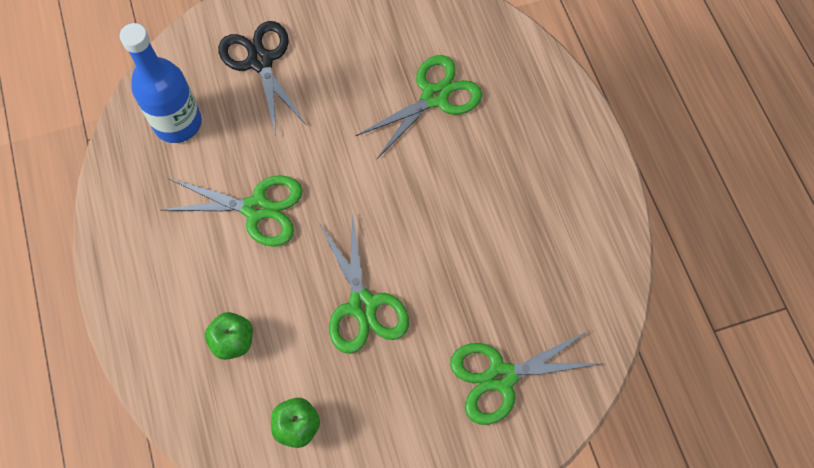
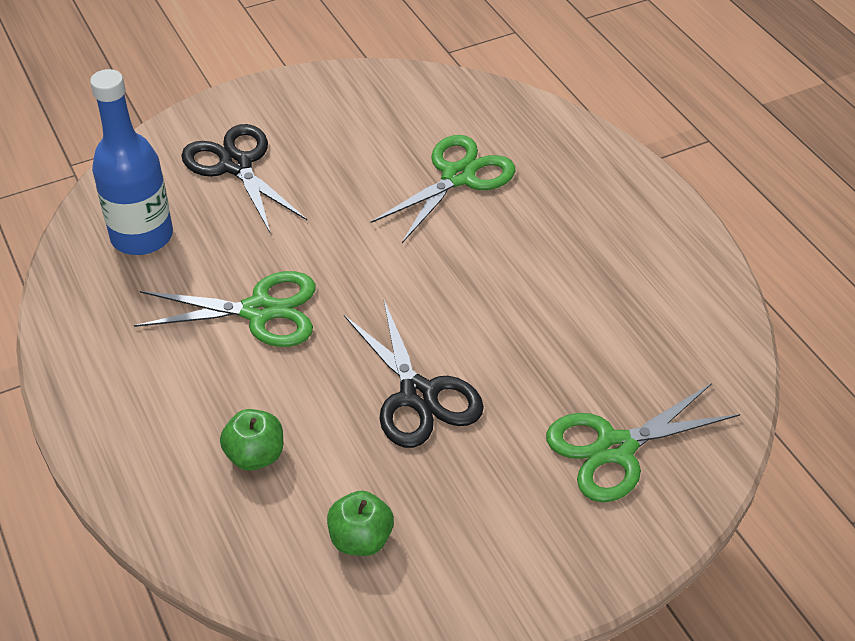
camera: 10 degrees left, 20 degrees down
green scissors [319,215,409,354] -> black scissors [344,298,484,448]

